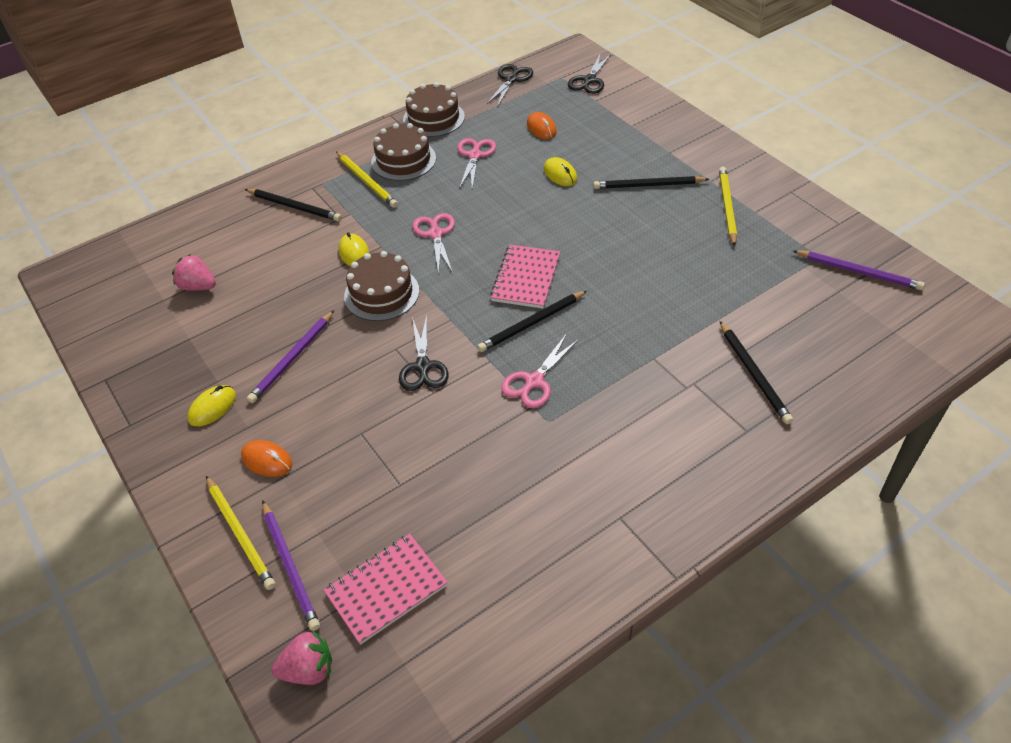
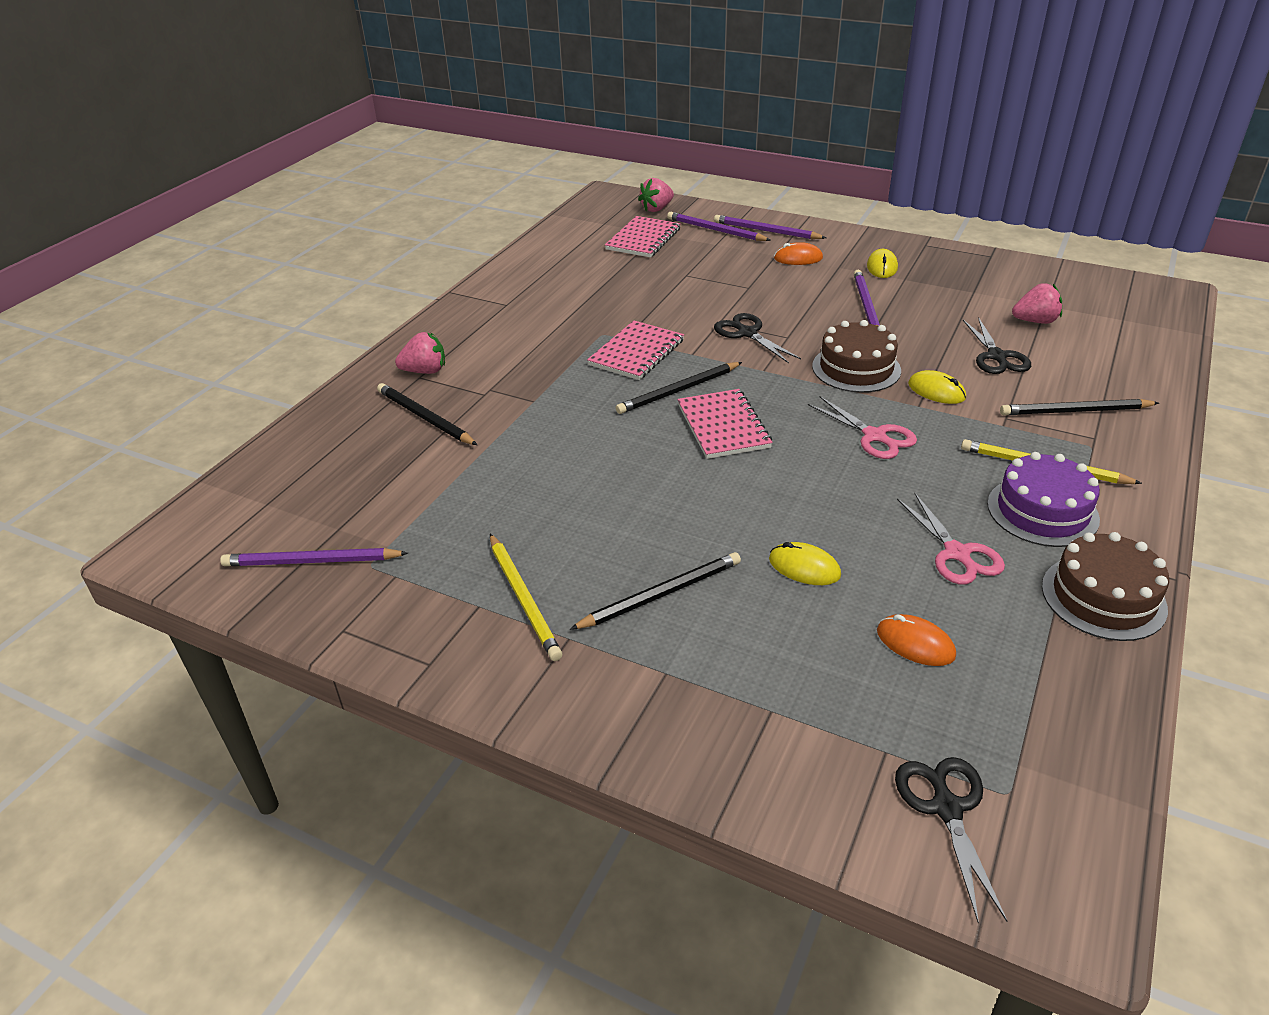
camera: 150 degrees right, 10 degrees down
yellow pencil [206,476,276,590] -> purple pencil [714,215,826,239]
brown cake [371,123,436,181] -> purple cake [987,452,1100,547]
black pencil [477,291,587,352] -> black pencil turned 150 degrees counterclockwise [616,362,742,414]
black scissors [486,64,533,107] -> black scissors moved to [963,317,1031,374]
pink scissors [501,335,579,408] -> pink notebook [587,320,684,380]
none -> pink strawberry [395,332,445,374]

